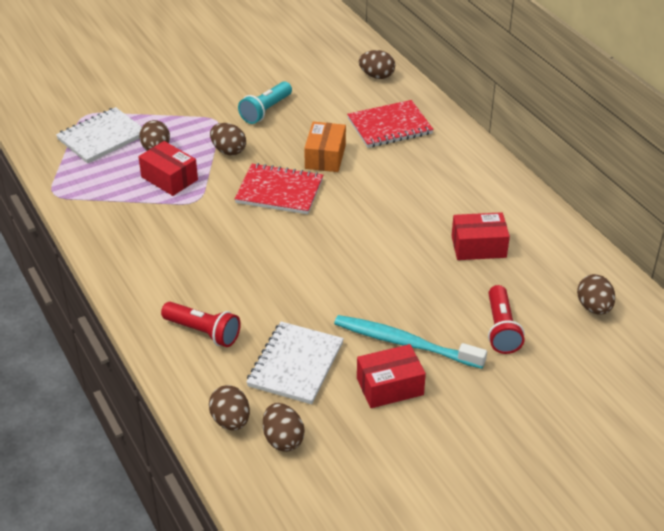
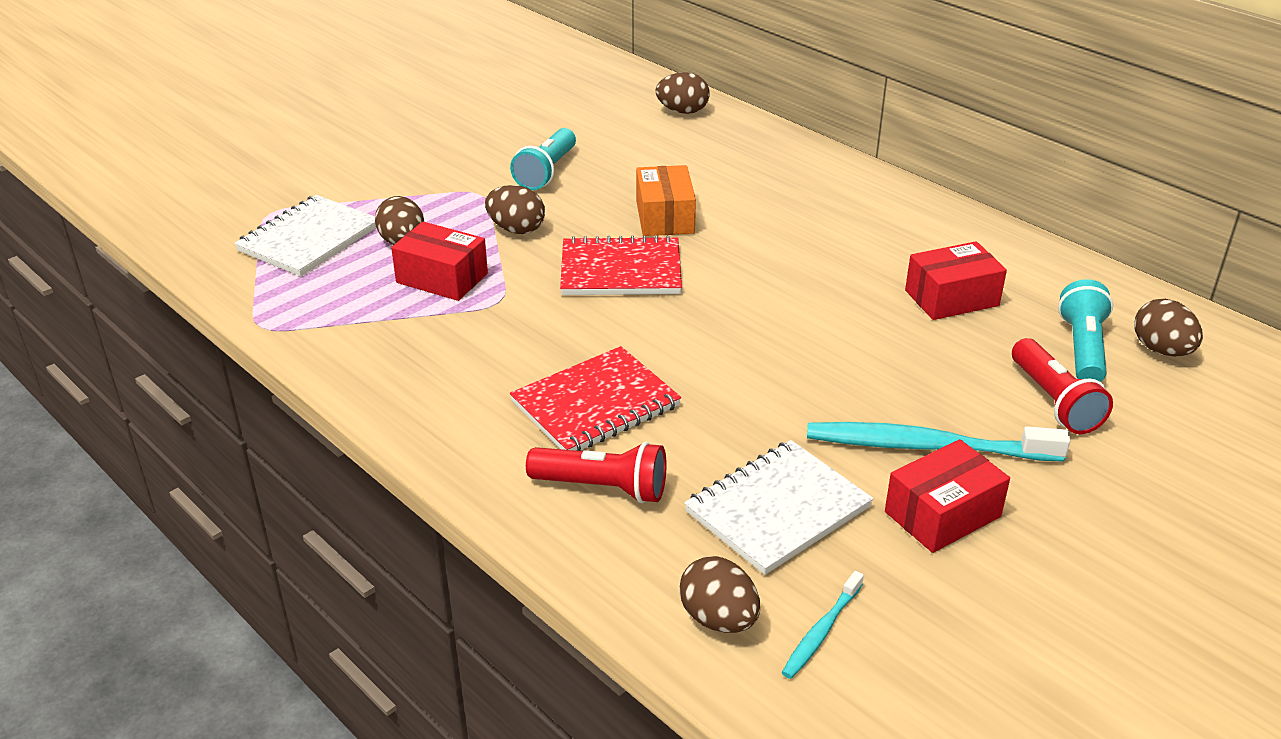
camera: 15 degrees left, 5 degrees down
white notebook [246,322,344,404] -> white notebook turned 45 degrees clockwise [684,440,874,575]
brown egg [263,403,305,452] -> turquoise toothbrush [782,571,864,679]
red notebook [347,100,434,148] -> red notebook moved to [510,346,681,451]
none -> turquoise flashlight [1058,279,1113,382]

